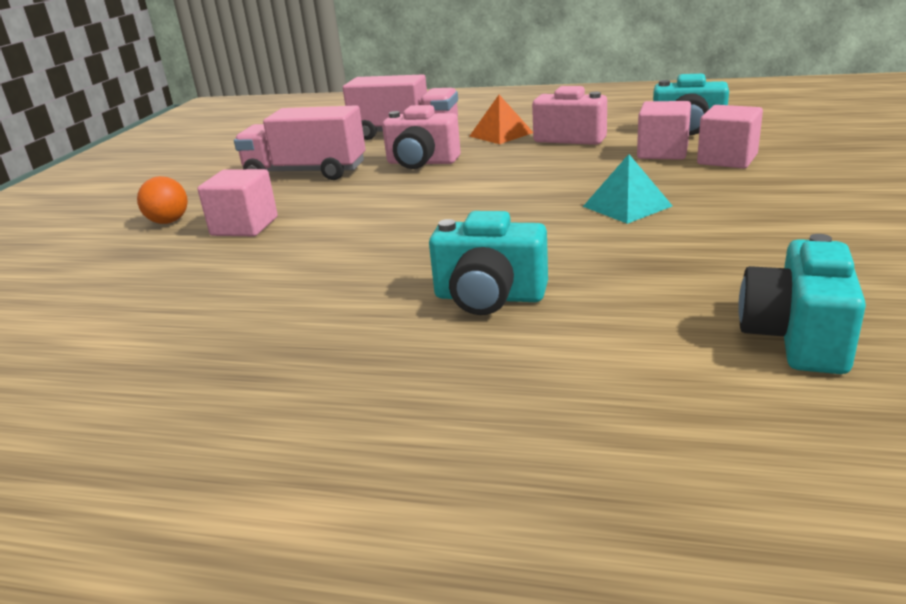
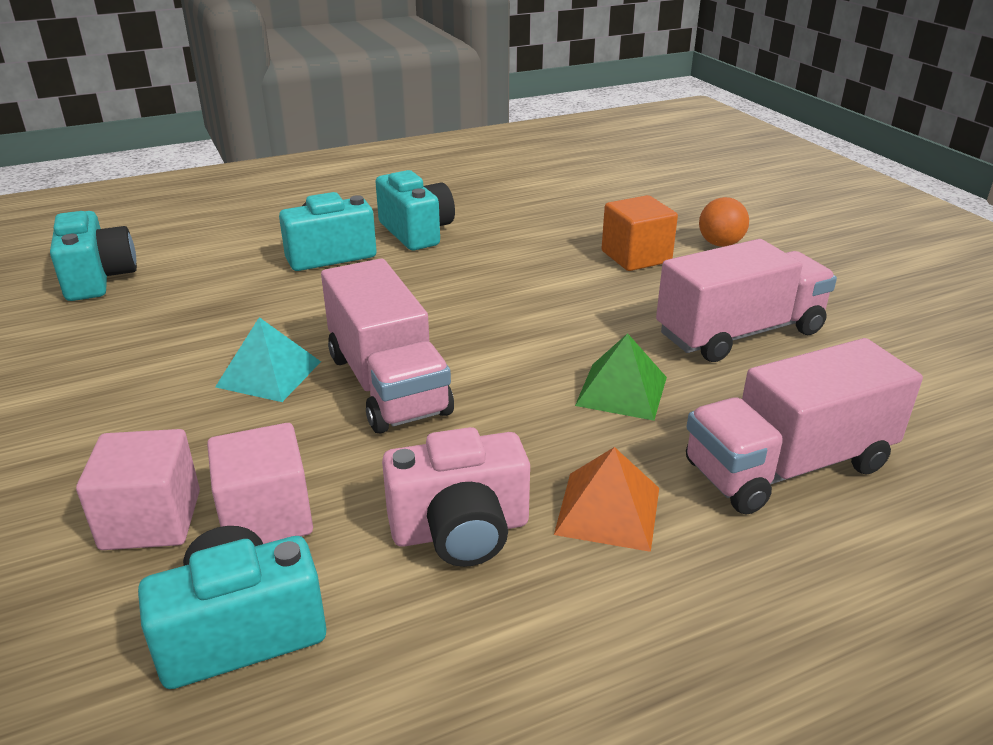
camera: 140 degrees right, 5 degrees up
pink cube [197,169,278,236] -> orange cube [602,195,678,271]
pink camera [382,105,461,169] -> green pyramid [575,333,667,421]
none -> pink truck [321,258,454,434]
none -> turquoise camera [376,170,455,250]

